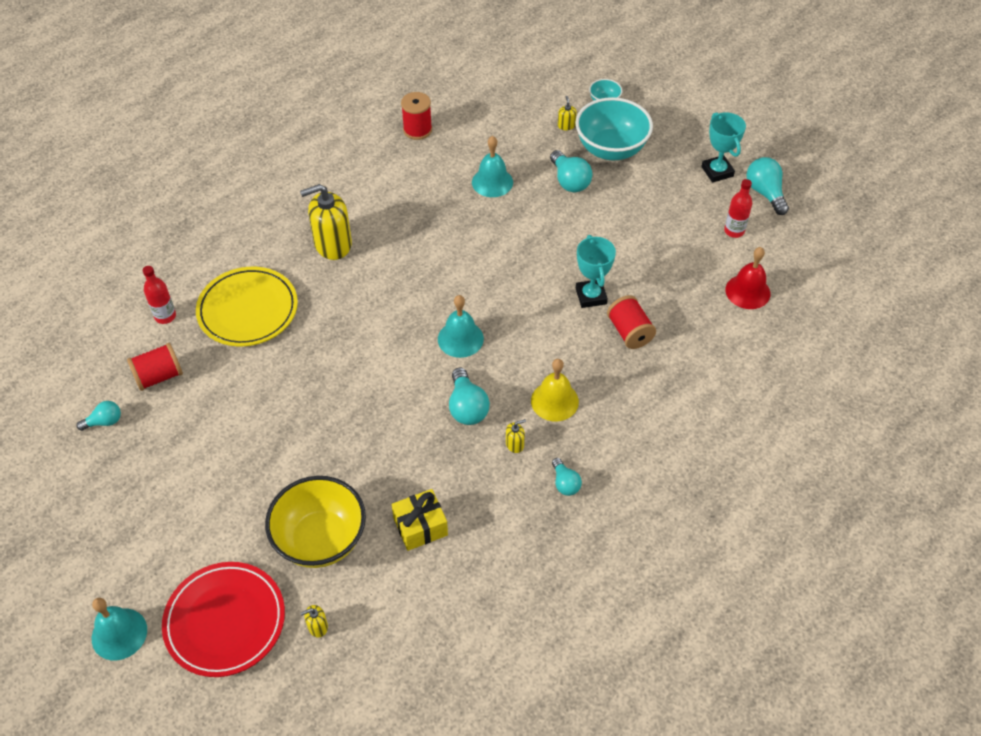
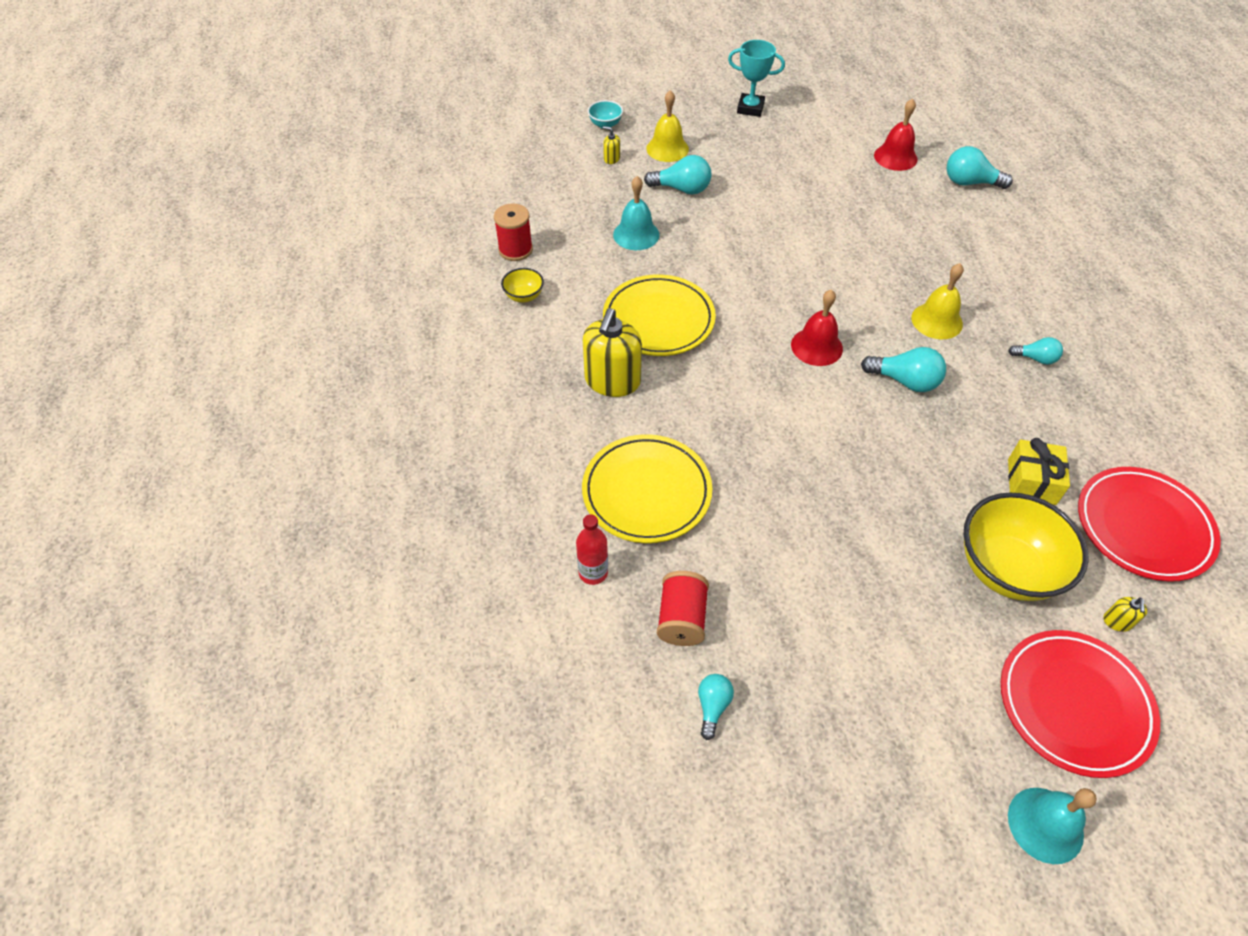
camera: 55 degrees left, 0 degrees up
turquoise bell [438,295,484,358] -> red bell [791,289,843,366]
yellow soap dispenser [506,419,526,453] -> none
turquoise bowl [575,97,653,160] -> yellow bell [646,90,689,162]
turquoise trophy [576,235,616,308] -> none
red spool [607,295,656,349] -> none
red bottle [724,179,752,238] -> none
turquoise light bulb [747,157,789,215] -> turquoise light bulb moved to [946,146,1013,189]
none -> yellow bowl [501,268,544,302]
none -> yellow plate [603,274,716,356]
none -> red plate [1078,467,1221,582]

